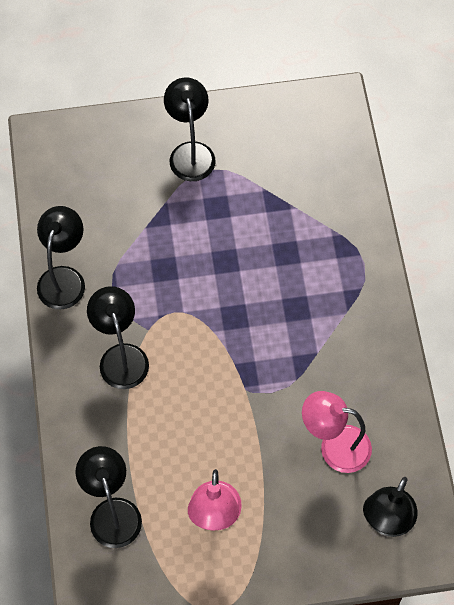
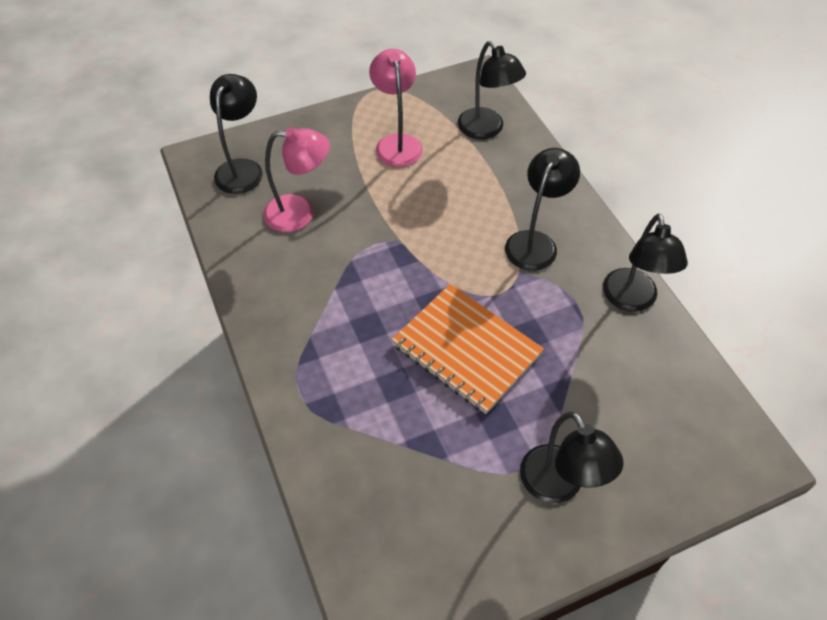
camera: 165 degrees right, 10 degrees down
black lamp [87,286,149,389] -> black lamp turned 120 degrees counterclockwise [505,148,580,271]
none -> orange notebook [391,284,544,414]

